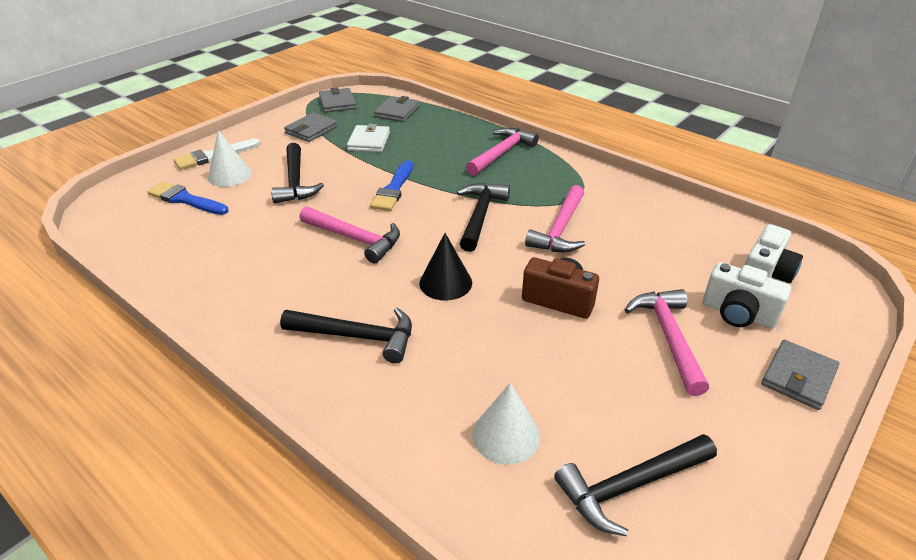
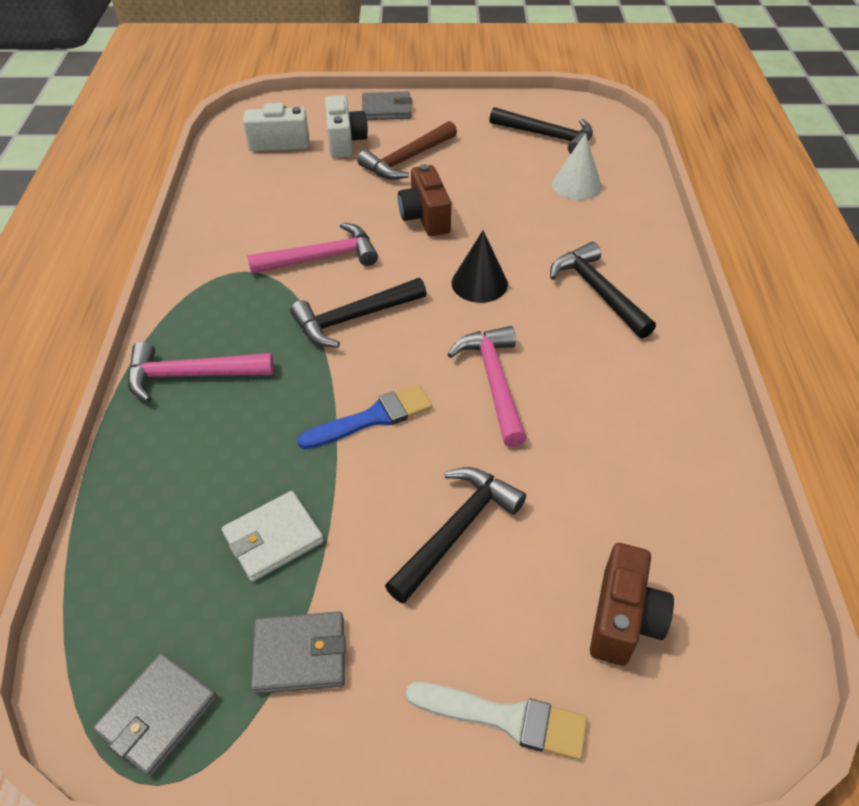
camera: 130 degrees left, 10 degrees up
blue brush [147,182,228,215] -> brown camera [590,543,674,666]
white cone [208,130,252,187] -> none
grey wallet [374,96,419,122] -> none
pink hammer [625,289,709,396] -> brown hammer [357,121,457,180]

